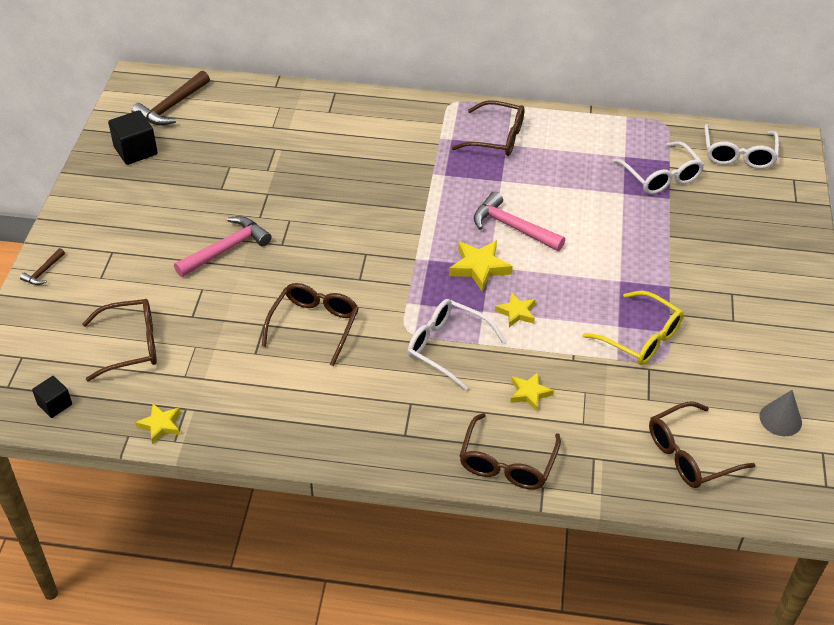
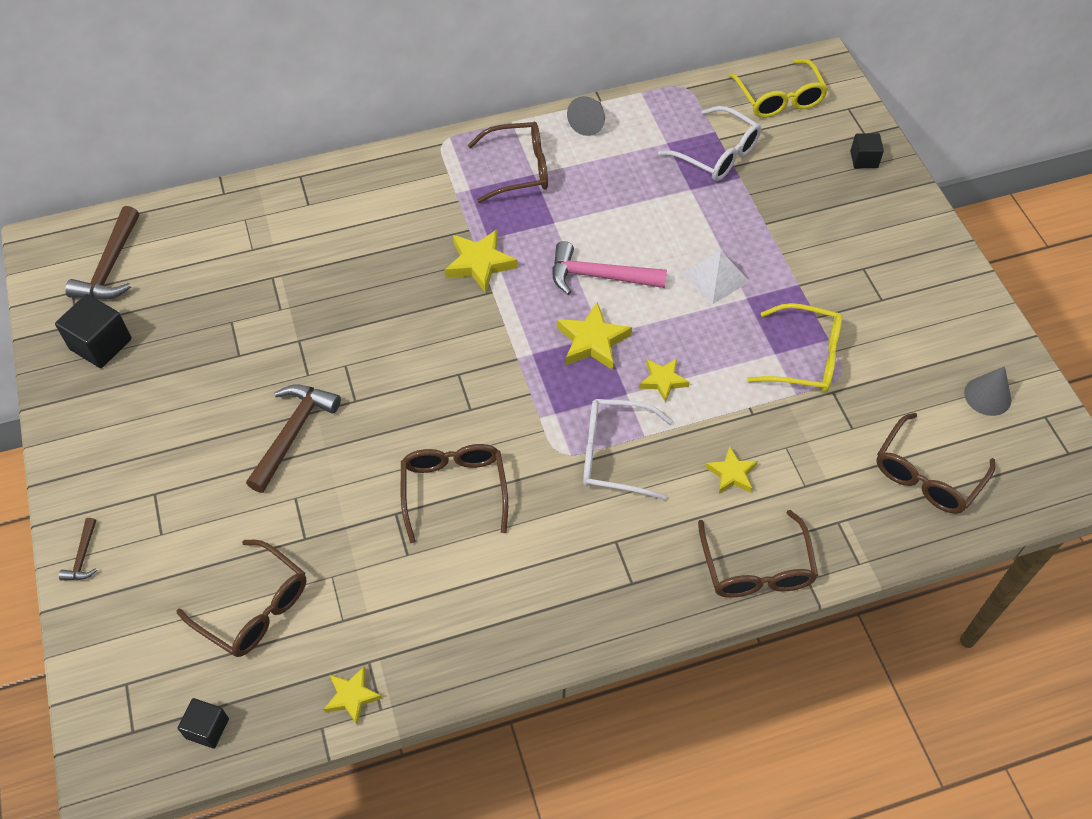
camera: 25 degrees left, 10 degrees up
brown glasses [82,299,157,382] -> brown glasses turned 75 degrees clockwise [176,540,306,657]
pink hammer [174,216,272,277] -> brown hammer [246,384,341,493]
white glasses [704,124,779,169] -> yellow glasses [729,59,828,118]
none -> yellow star [445,229,518,293]
none -> grey cone [567,96,605,136]
none -> white pyramid [682,250,750,304]
none -> black cube [850,133,884,168]

